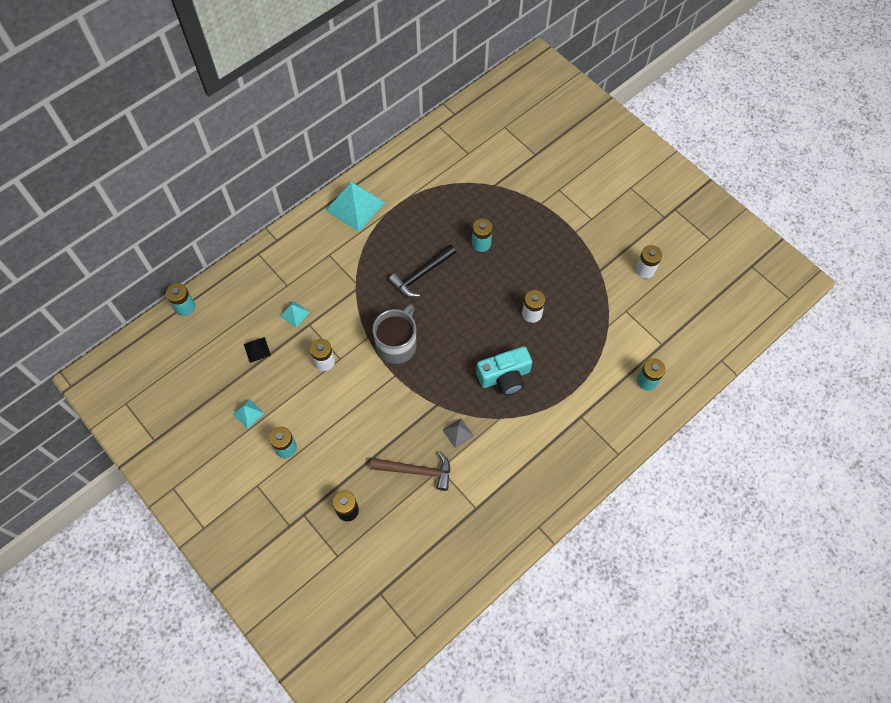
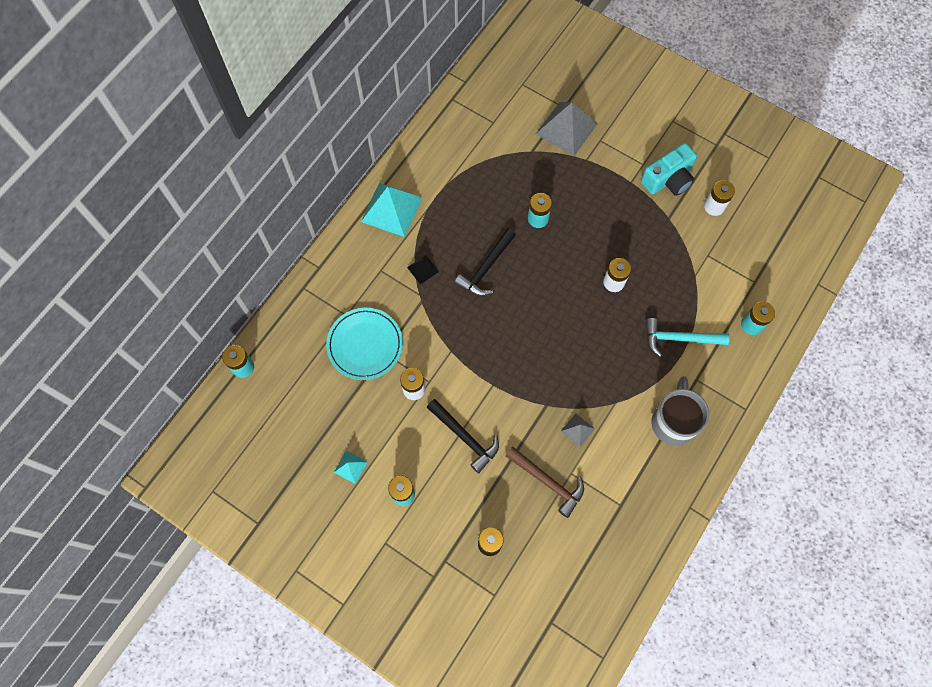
camera: 15 degrees left, 5 degrees up
black pyramid [244,337,271,363] -> black pyramid moved to [407,255,439,284]
turquoise pyramid [280,301,310,328] -> turquoise plate [326,308,403,380]
brown hammer [370,452,450,491] -> brown hammer turned 45 degrees clockwise [506,446,584,518]
grey mug [373,304,417,364] -> grey mug moved to [652,376,709,446]
turquoise camera [476,346,532,395] -> turquoise camera moved to [641,143,697,196]
none -> black hammer [426,399,499,473]
none -> grey pyramid [536,102,598,156]
none -> turquoise hammer [646,318,730,357]

